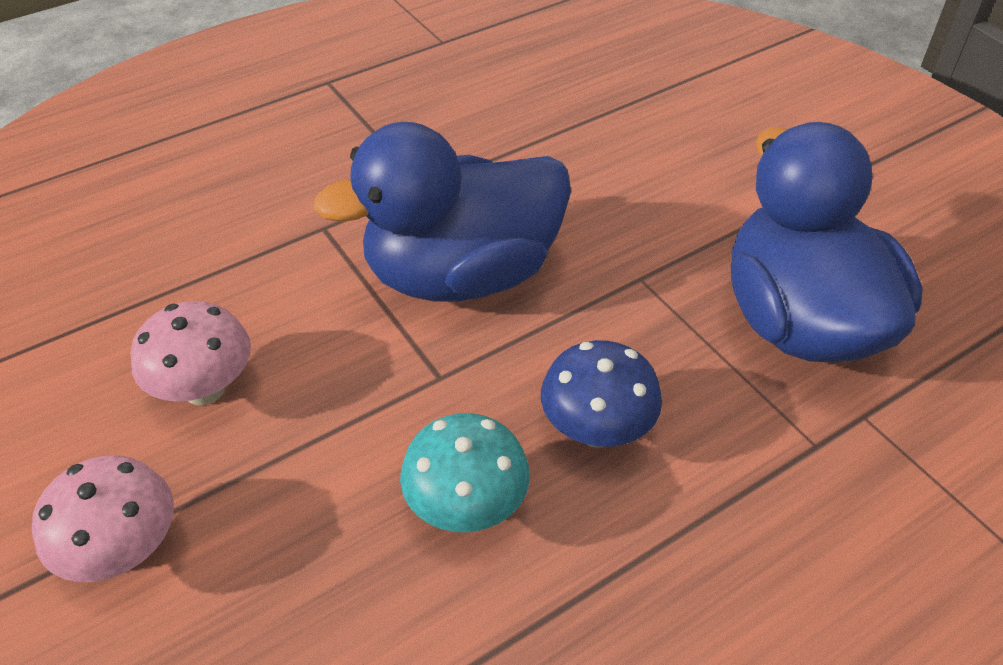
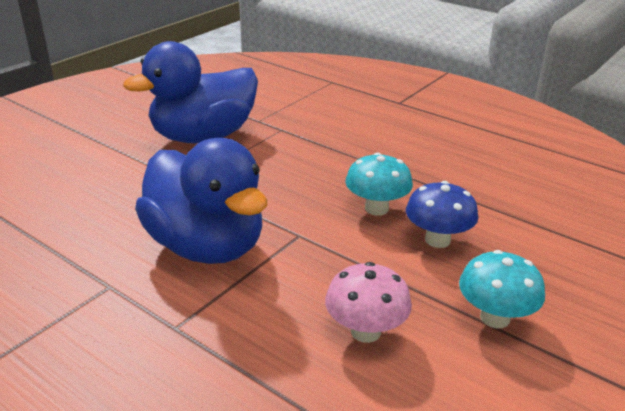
camera: 110 degrees left, 15 degrees down
pink mushroom [32,455,174,582] -> turquoise mushroom [459,250,545,328]
blue mushroom [541,340,662,448] -> blue mushroom moved to [406,181,478,248]

